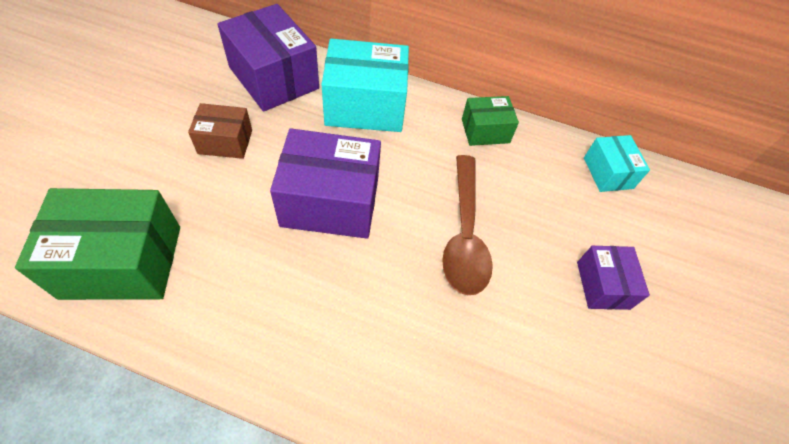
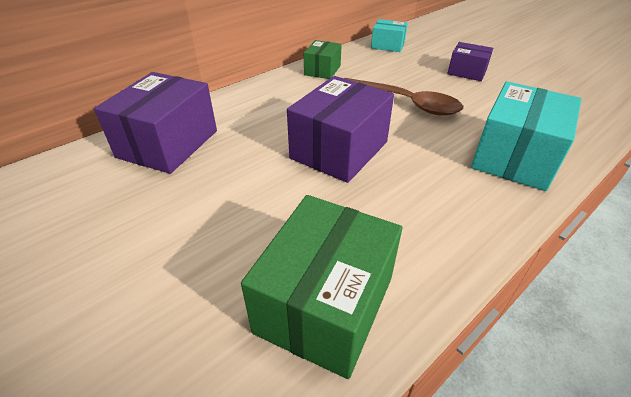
camera: 55 degrees left, 15 degrees down
brown box [188,103,252,159] -> none
purple box [217,4,319,112] -> purple box turned 60 degrees counterclockwise [94,72,217,174]
turquoise box [322,39,409,132] -> turquoise box moved to [471,81,581,191]

